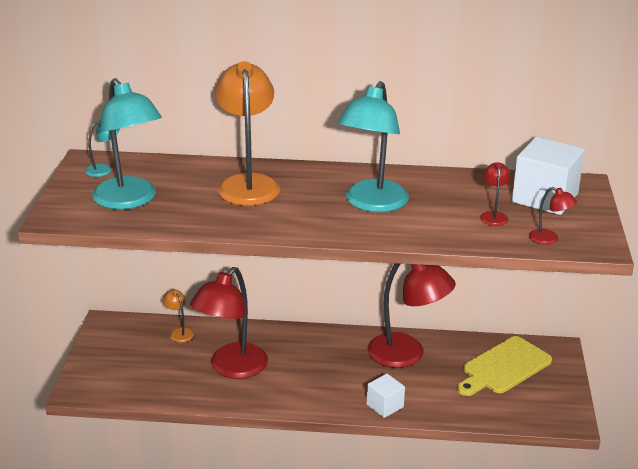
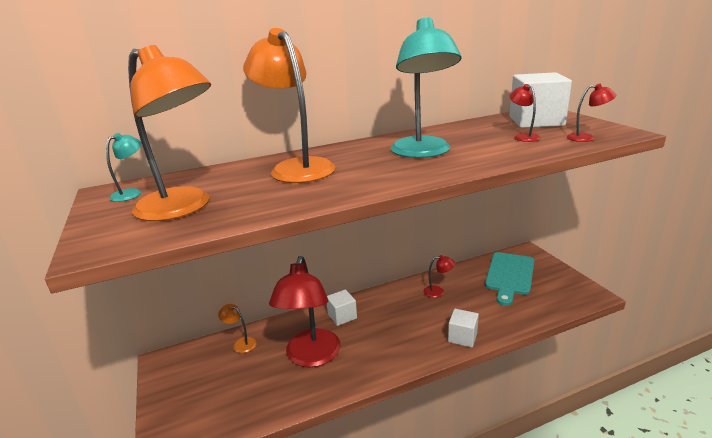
camera: 25 degrees left, 5 degrees down
turquoise lamp [92,78,162,210] -> orange lamp [128,45,211,221]
red lamp [367,263,456,368] -> red lamp [423,255,455,298], size x0.43
yellow cutting board [457,336,552,396] -> turquoise cutting board [485,252,534,306]
none -> white cube [327,289,357,326]

